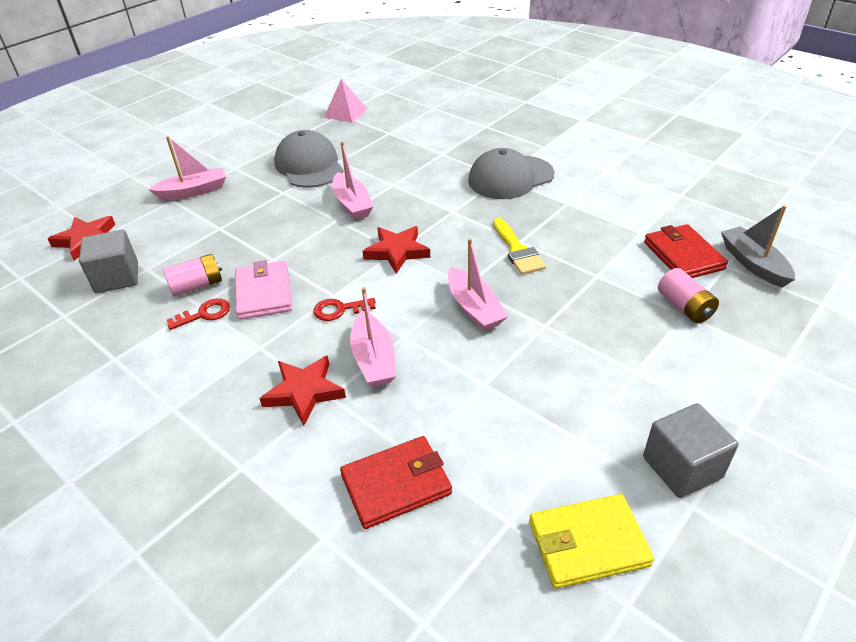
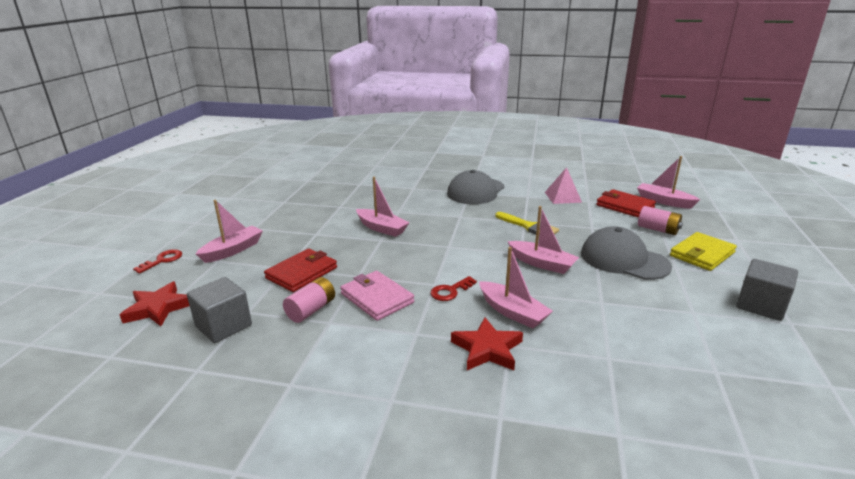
camera: 30 degrees left, 15 degrees down
red key [167,298,230,330] -> red key moved to [133,249,182,274]
grey cap [274,130,344,188] -> grey cap moved to [581,226,672,280]
pink pyramid [324,79,367,123] -> pink pyramid moved to [545,167,582,204]
red wallet [340,436,452,529] -> red wallet moved to [264,249,337,292]
red star [363,226,430,274] -> none
yellow wallet [529,494,654,589] -> yellow wallet moved to [670,232,737,271]
grey boat [721,205,795,288] -> pink boat [637,156,700,208]

